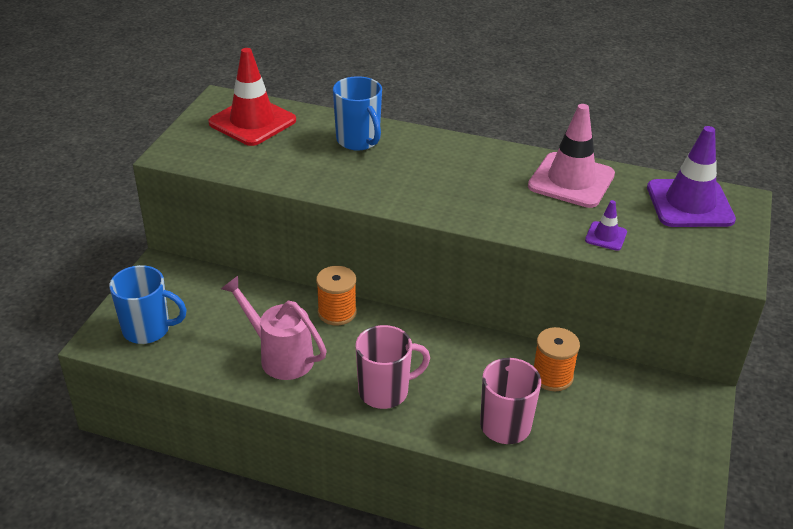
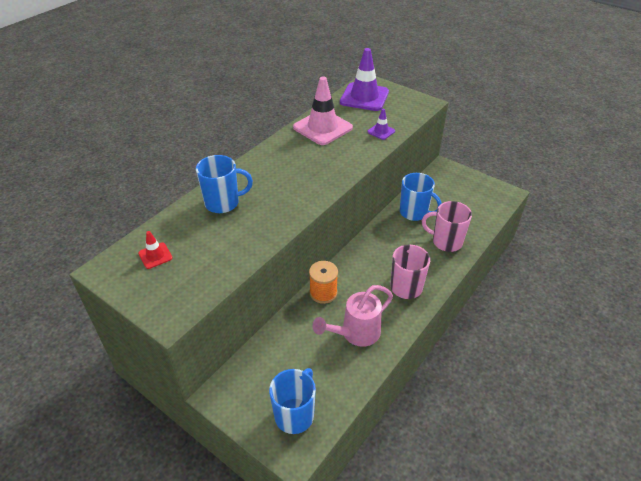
camera: 70 degrees left, 5 degrees up
red traffic cone [208,48,296,146] -> red traffic cone [138,231,173,269], size x0.47
orange spool [534,327,580,391] -> blue mug [400,173,442,221]

